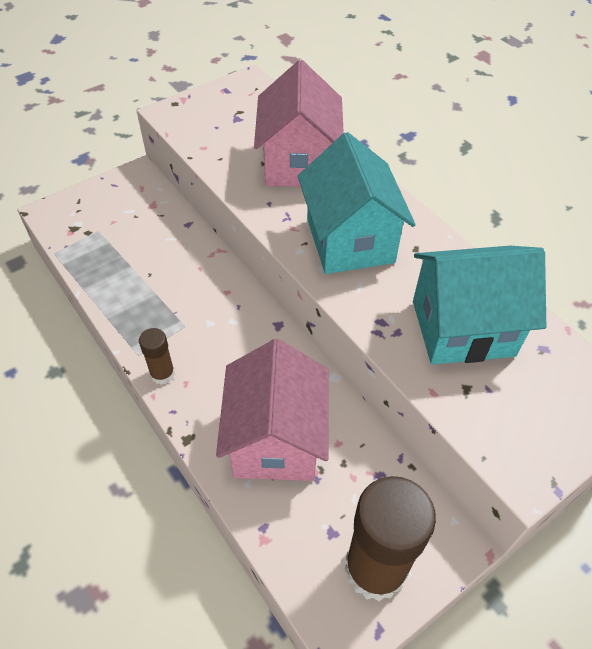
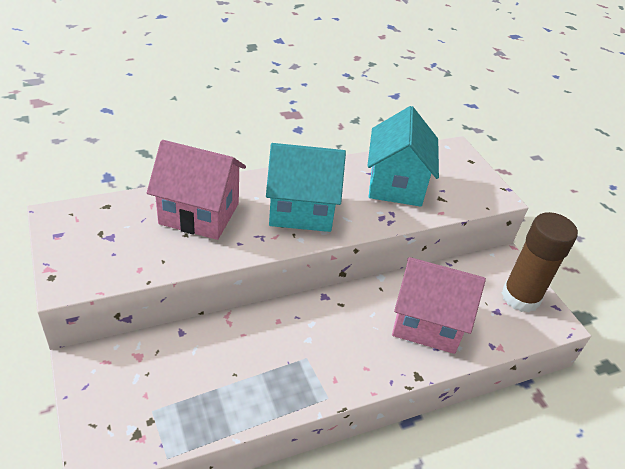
camera: 80 degrees left, 10 degrees down
brown glue stick [139,328,175,385] -> none

